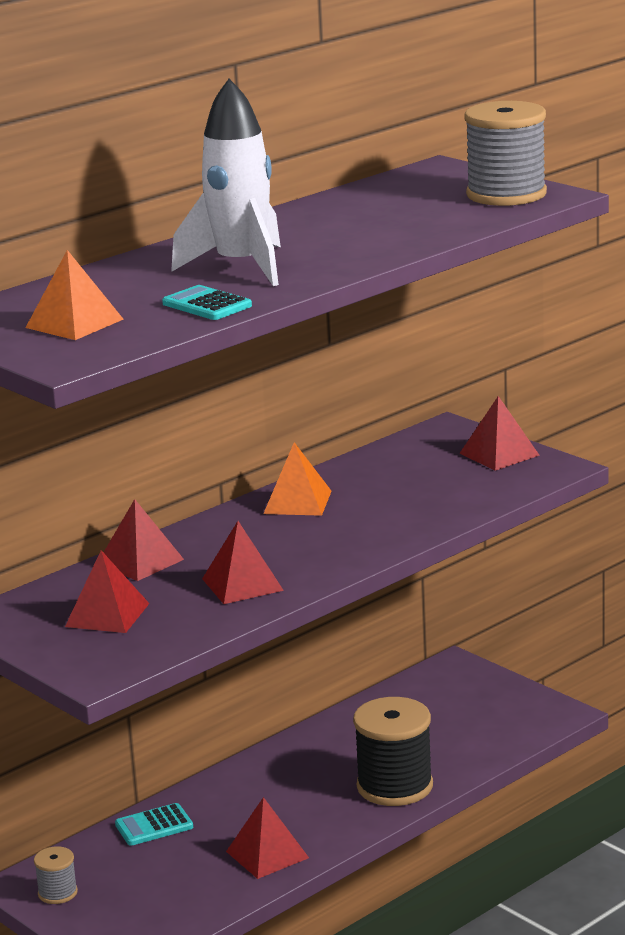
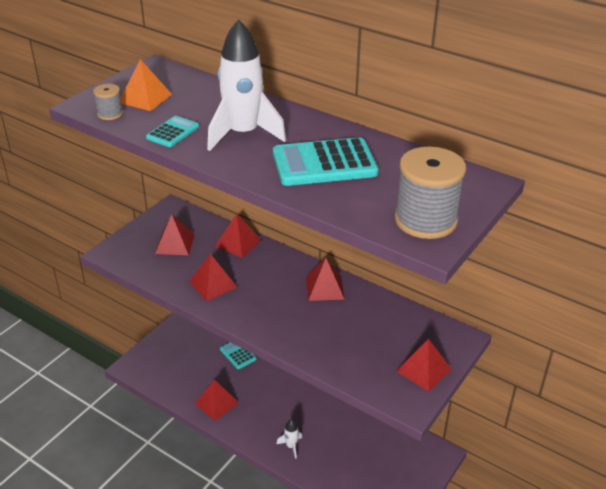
camera: 75 degrees right, 15 degrees up
grey spool [34,846,78,904] -> grey spool moved to [93,84,123,120]
orange pyramid [263,442,331,516] -> red pyramid [306,258,345,301]
black spool [353,697,433,806] -> white rocket [277,419,302,459]
none -> turquoise calculator [273,137,378,186]

